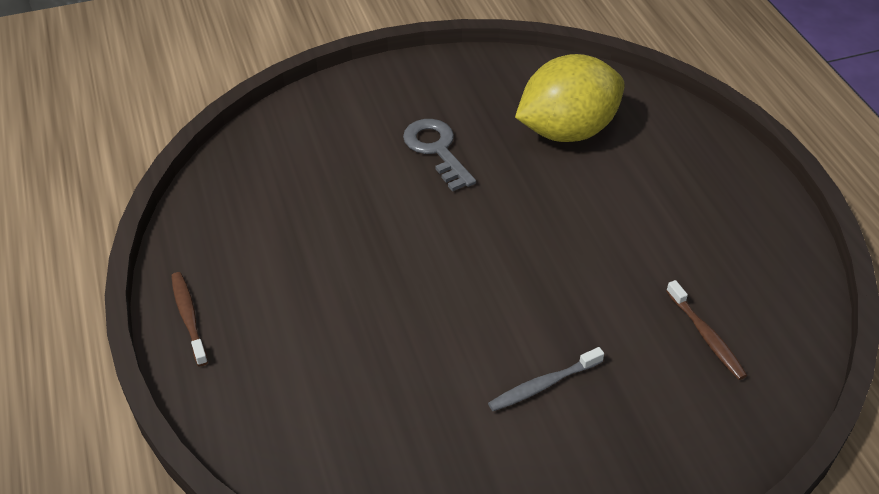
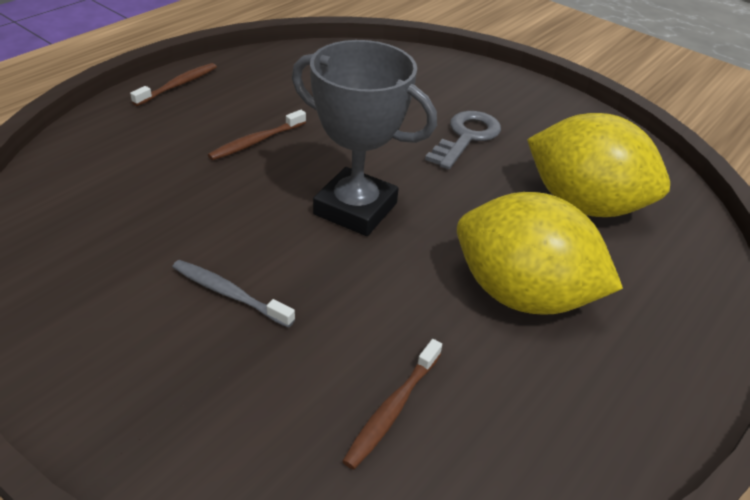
camera: 55 degrees right, 5 degrees down
none -> brown toothbrush [208,110,306,160]
none -> grey trophy [292,40,437,236]
none -> yellow lemon [457,192,623,315]

